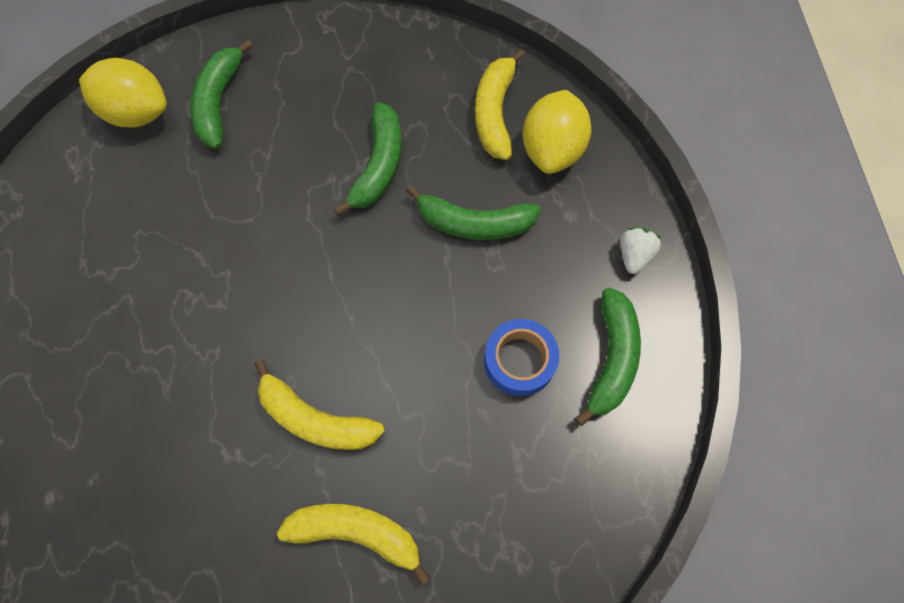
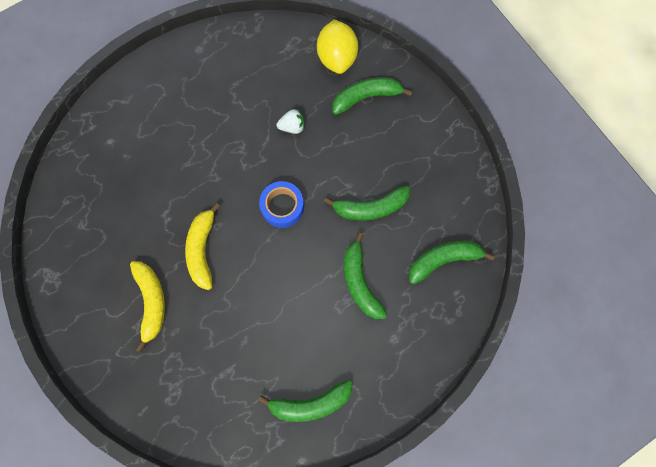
camera: 65 degrees right, 5 degrees up
yellow banana [475,49,525,160] -> green banana [409,241,495,284]
blue tape [484,319,559,396] -> blue tape moved to [259,181,304,228]
yellow lemon [523,90,591,174] -> none
white strawberry [620,227,661,274] -> white strawberry moved to [277,109,304,134]

